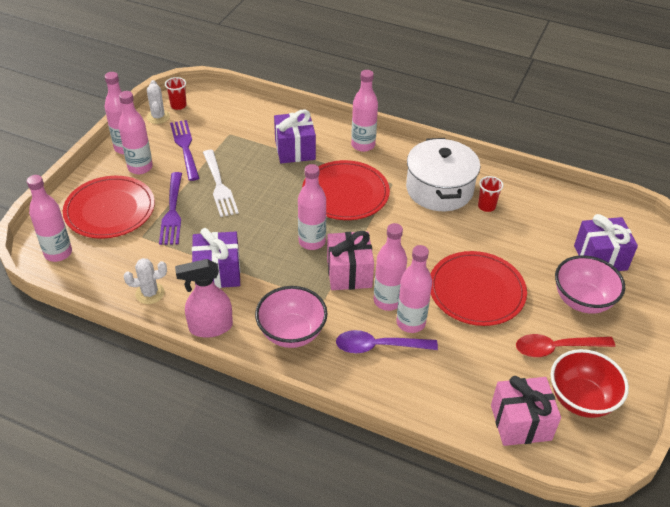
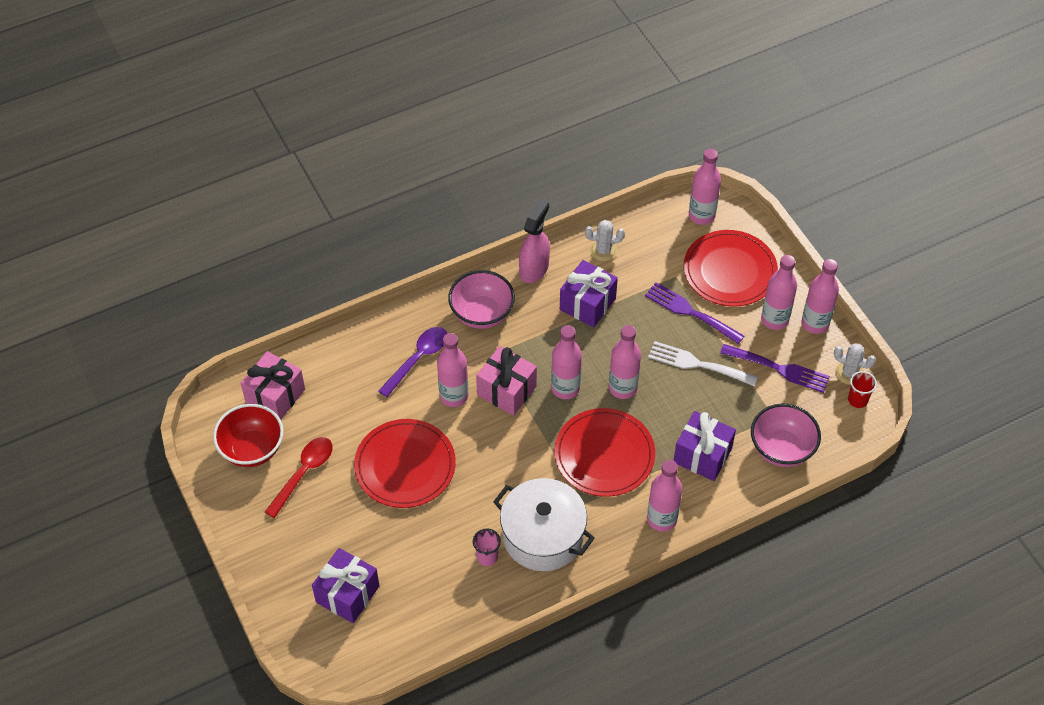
camera: 130 degrees right, 10 degrees up
white cactus [124,258,167,304] -> white cactus turned 60 degrees clockwise [585,220,625,261]
pink bottle [396,245,432,333] -> pink bottle moved to [609,325,641,399]
red cup [478,176,503,212] -> pink cup [473,529,501,566]
pink bowl [555,255,625,314] -> pink bowl moved to [751,404,821,467]

